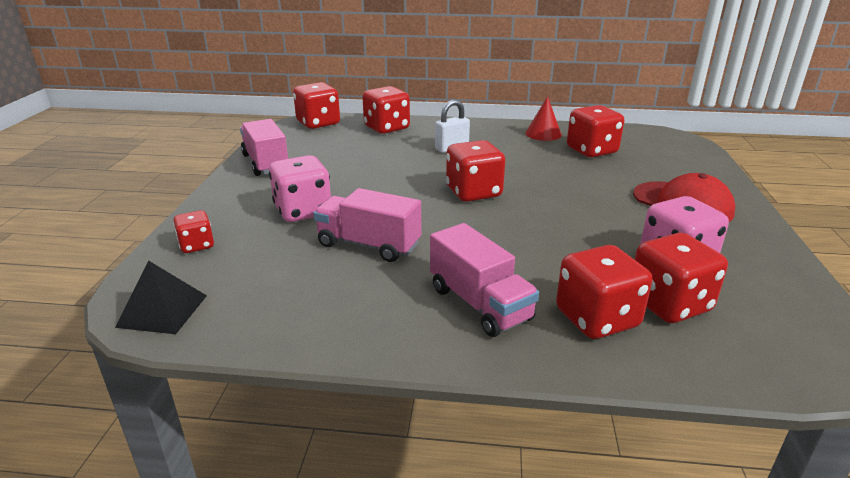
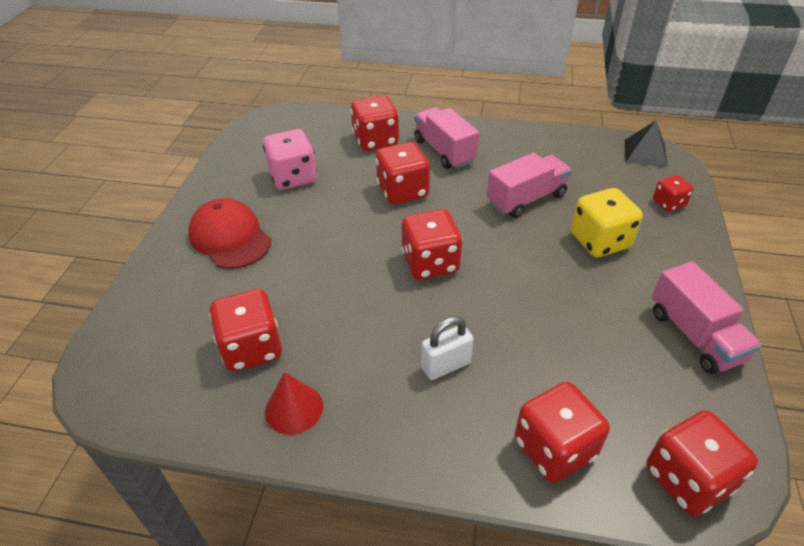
camera: 175 degrees left, 15 degrees up
pink dice [269,155,331,222] -> yellow dice [571,188,643,257]
pink truck [313,188,421,262] -> pink truck turned 60 degrees counterclockwise [487,153,572,218]
red dice [635,233,728,323] -> red dice moved to [376,142,430,204]

